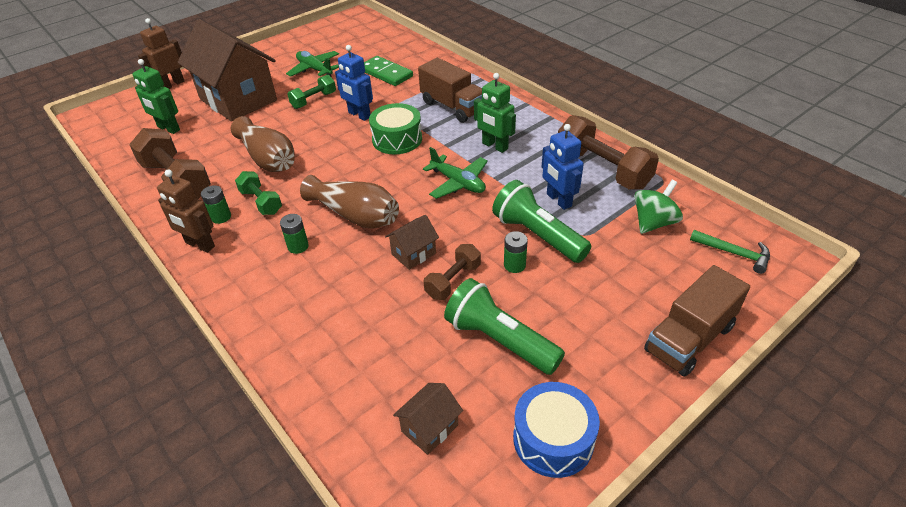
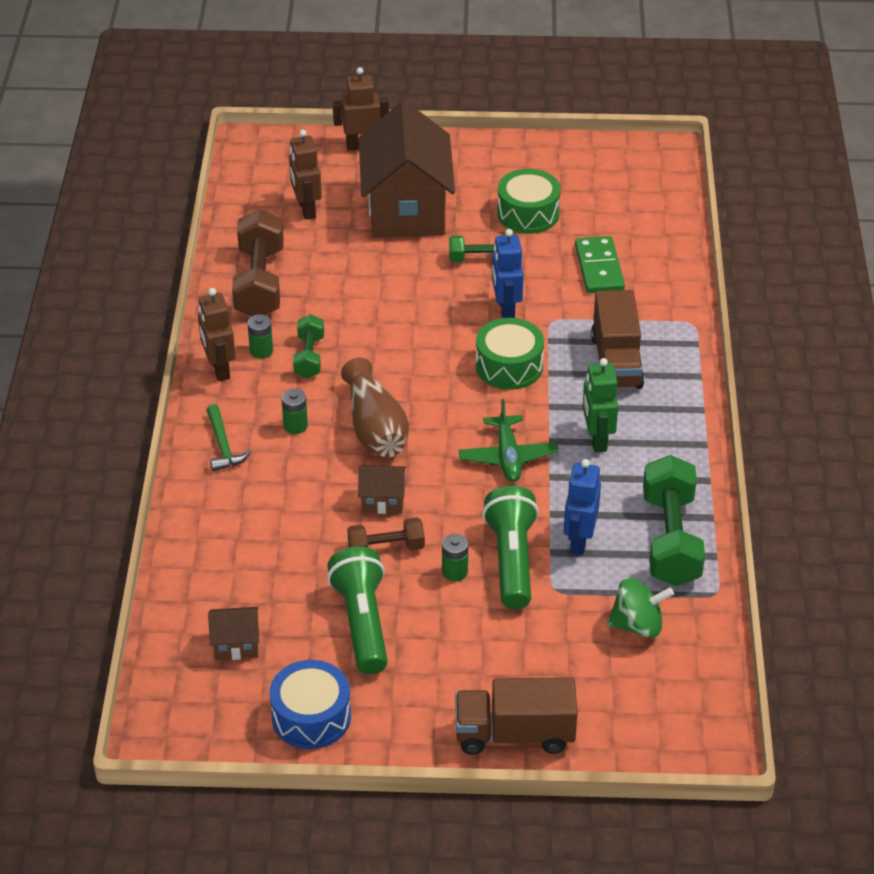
camera: 40 degrees right, 0 degrees up
green robot [132,59,180,134] -> brown robot [289,129,322,220]
brown vase [231,116,295,172] -> none
green plane [286,51,339,77] -> green drum [497,169,561,234]
brown dumbbell [558,115,659,190] -> green dumbbell [643,455,705,586]
green hammer [690,230,770,274] -> green hammer moved to [206,404,251,472]

